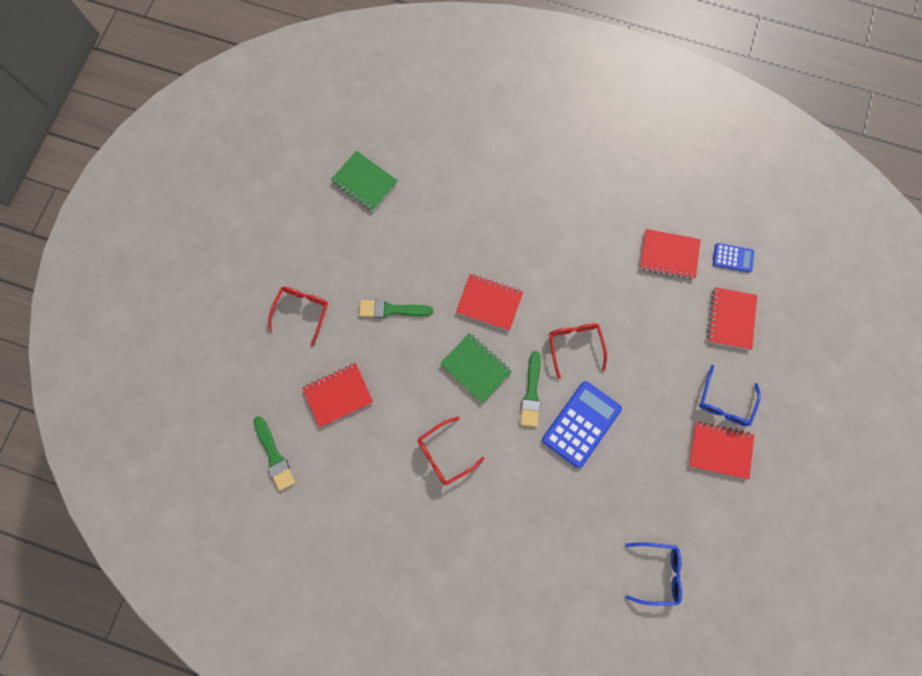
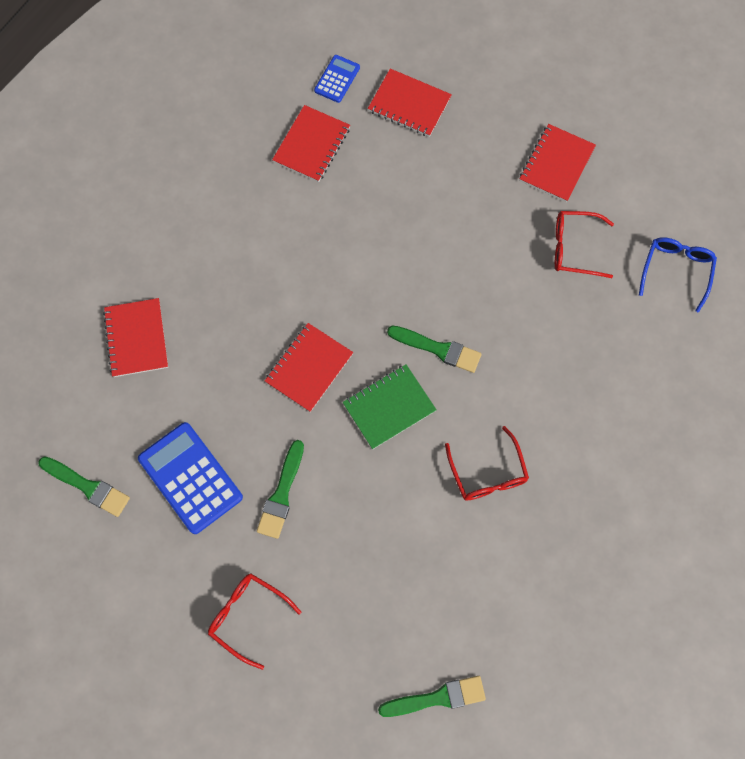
camera: 75 degrees left, 5 degrees down
red notebook [302,363,373,427] -> red notebook moved to [103,298,168,377]
green notebook [331,151,398,211] -> green brush [38,456,130,517]
blue calculator [542,381,622,468] -> blue calculator moved to [138,422,243,534]
red glasses [549,323,607,379] -> red glasses moved to [555,211,614,278]
blue glasses [699,365,761,426] -> none

